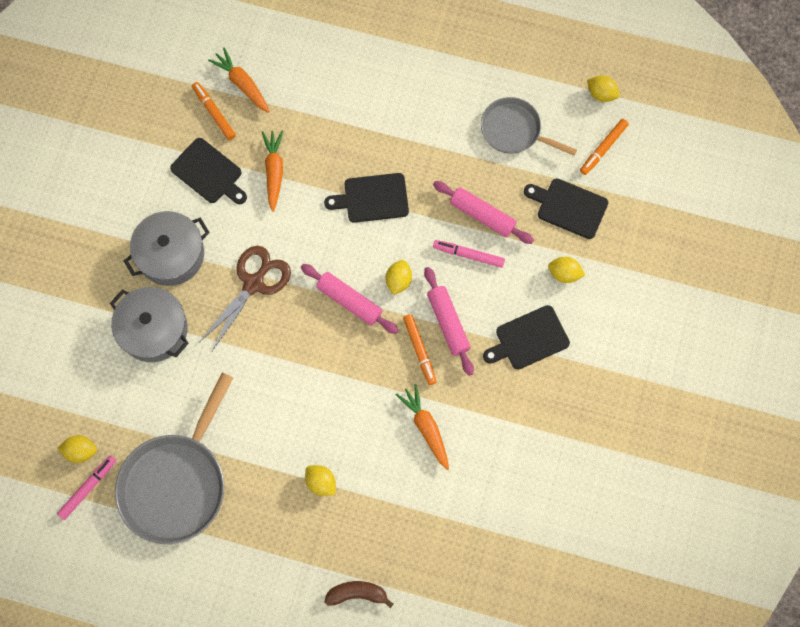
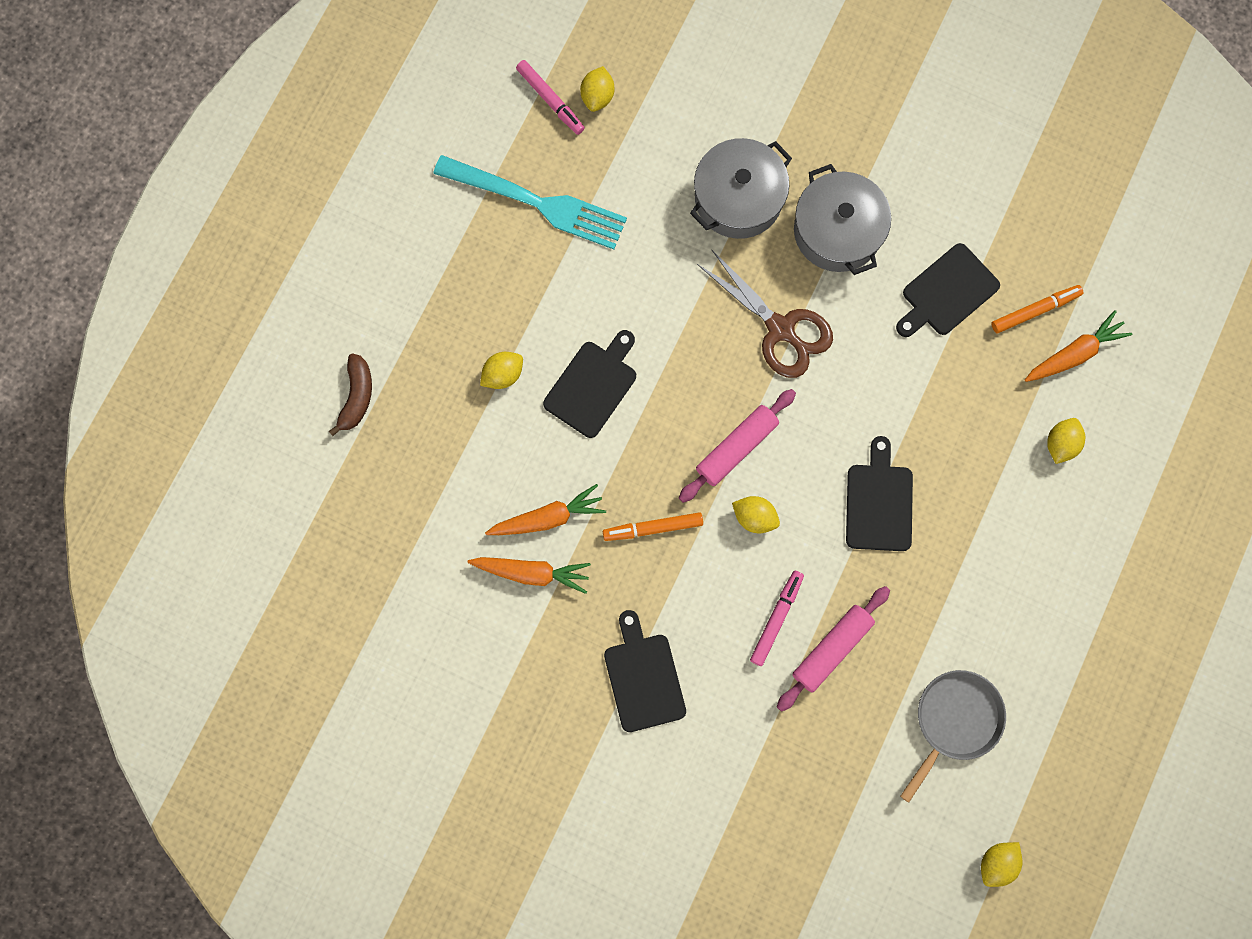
camera: 100 degrees right, 5 degrees up
grey pan [115,372,233,544] -> turquoise fork [433,155,627,249]
orange carrot [262,130,283,212] -> orange carrot moved to [468,557,591,594]
pink rolling pin [424,267,474,376] -> none
black cutting board [524,179,608,239] -> black cutting board moved to [543,330,636,438]
yellow lemon [548,257,585,283] -> yellow lemon moved to [1047,418,1085,464]
orange marker [580,119,629,175] -> none

